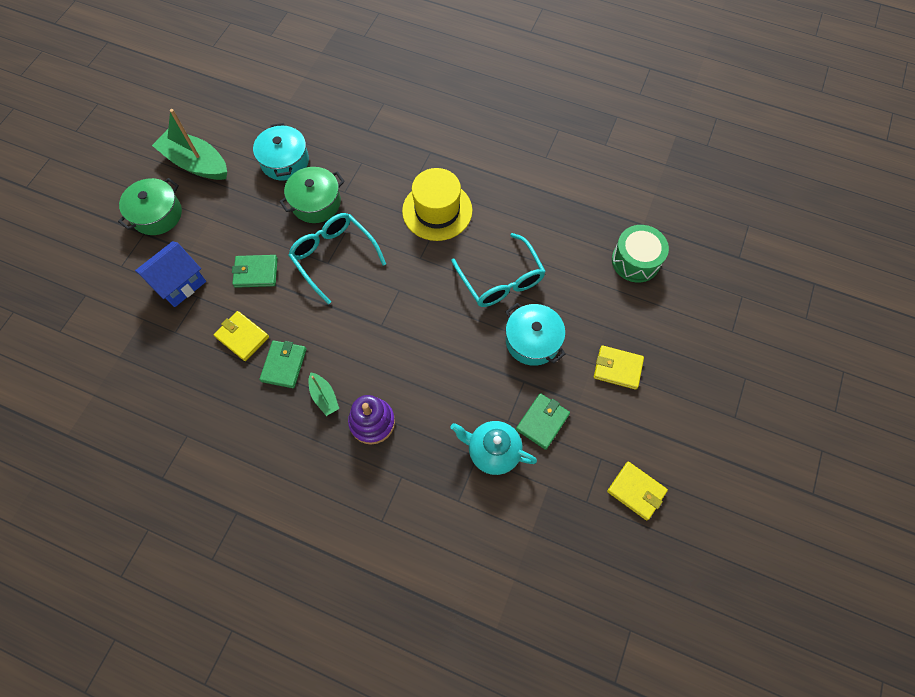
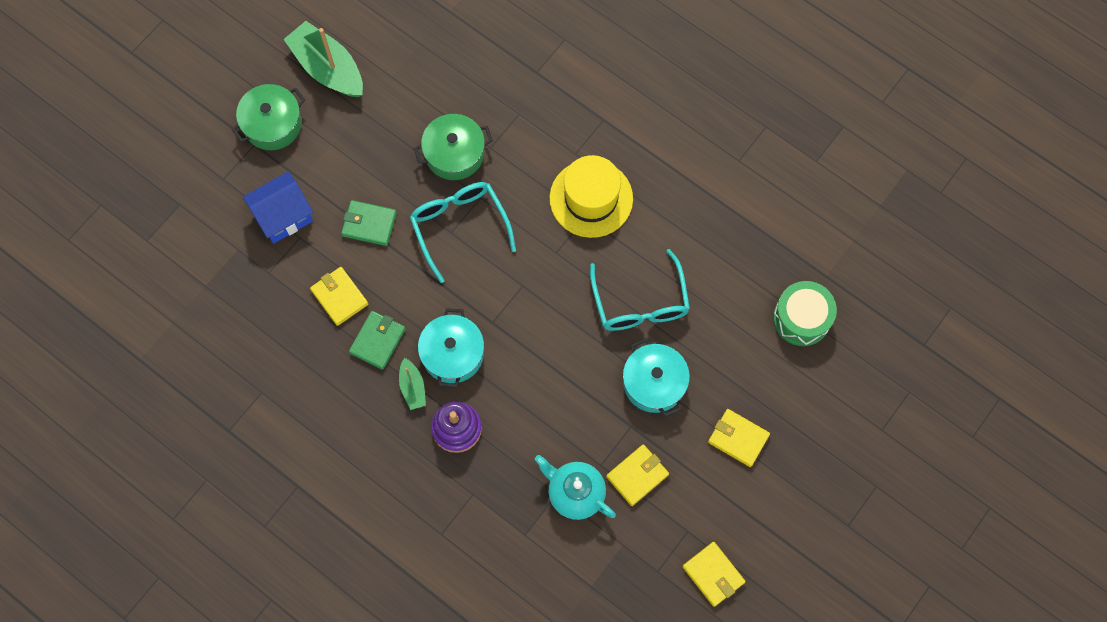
camera: 15 degrees right, 5 degrees up
turquoise pot [253,123,309,181] -> turquoise pot moved to [418,308,484,388]
green wallet [516,393,570,450] -> yellow wallet [606,444,669,506]

